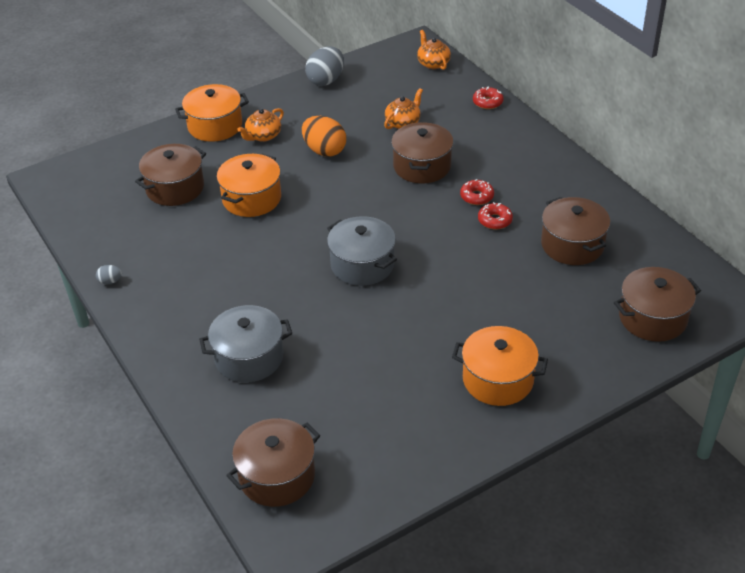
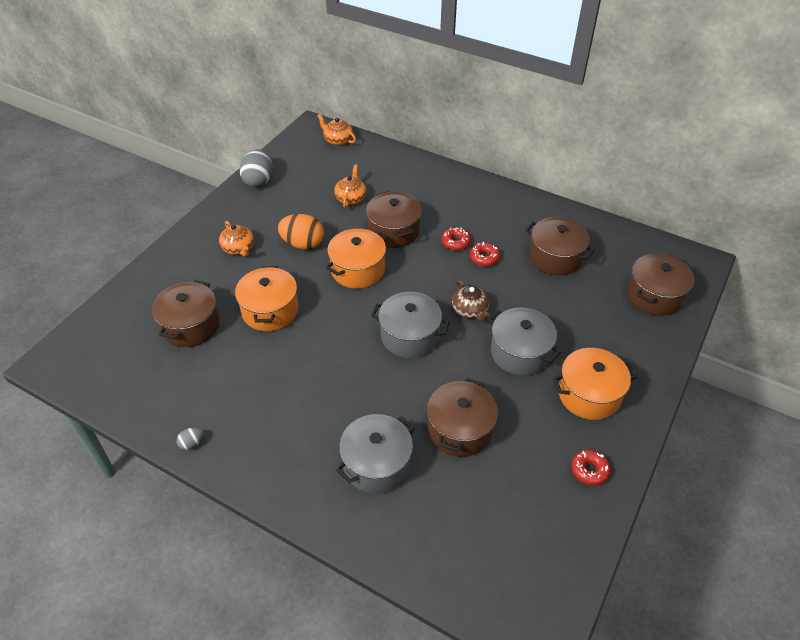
camera: 30 degrees left, 5 degrees up
orange pot [175,84,249,142] -> orange pot moved to [326,229,387,289]
brown pot [226,418,320,507] -> brown pot moved to [427,378,498,457]
orange teapot [237,108,284,142] -> orange teapot turned 45 degrees counterclockwise [219,221,254,256]
red donut [473,86,504,109] -> red donut moved to [571,450,611,486]
none -> brown teapot [452,280,490,322]
none -> grey pot [488,308,561,376]

